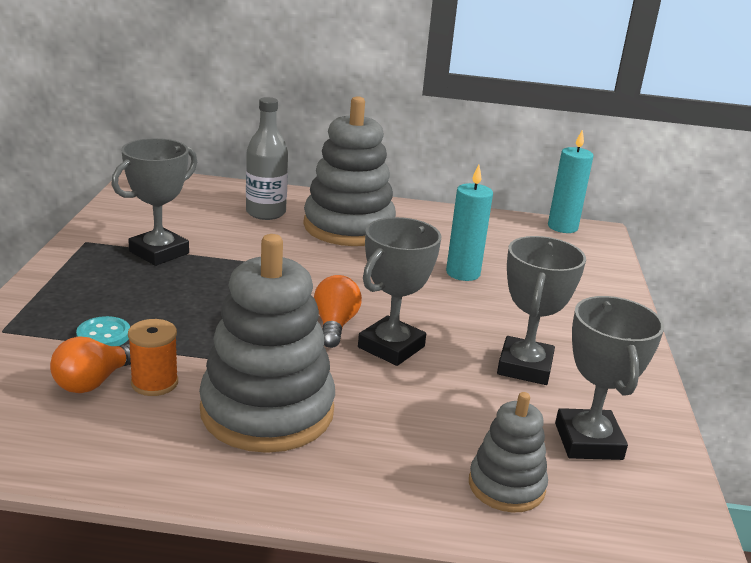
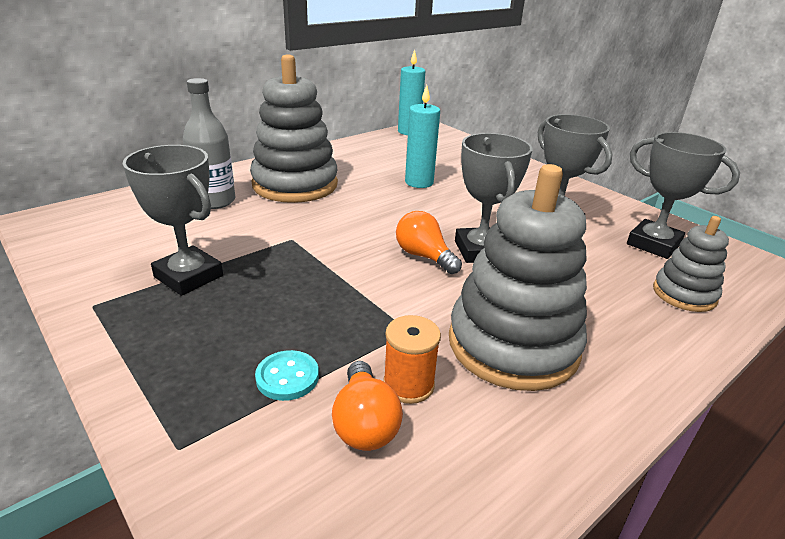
camera: 45 degrees left, 5 degrees up
grey trophy [112,138,197,266] -> grey trophy turned 45 degrees counterclockwise [123,145,223,296]

